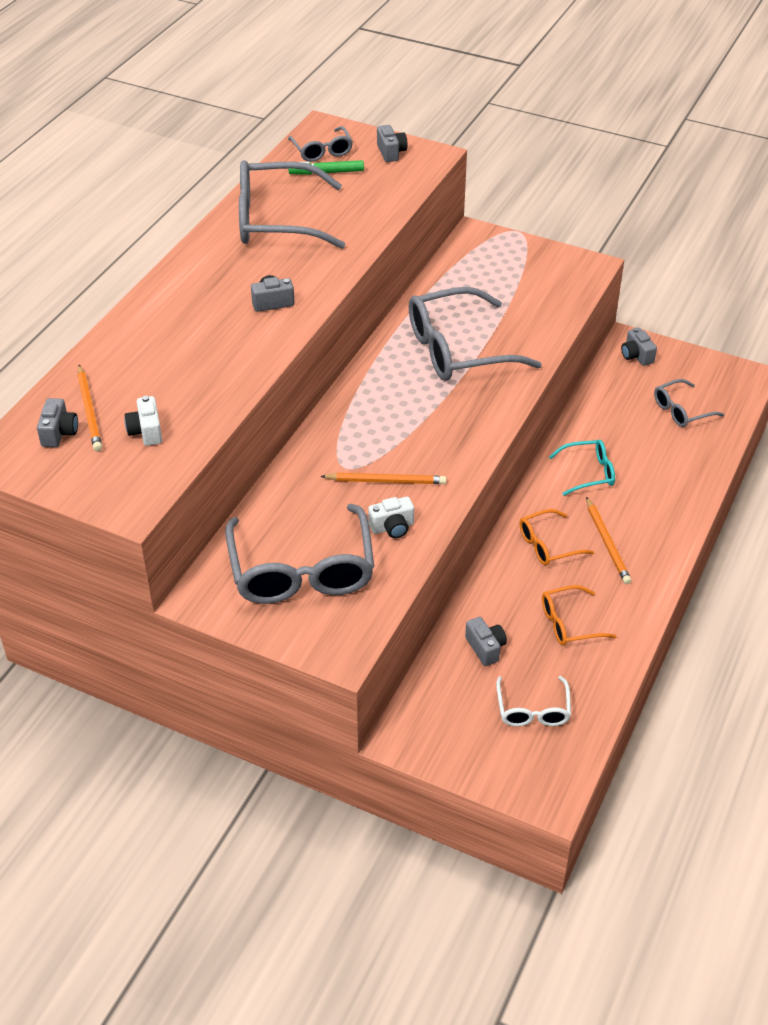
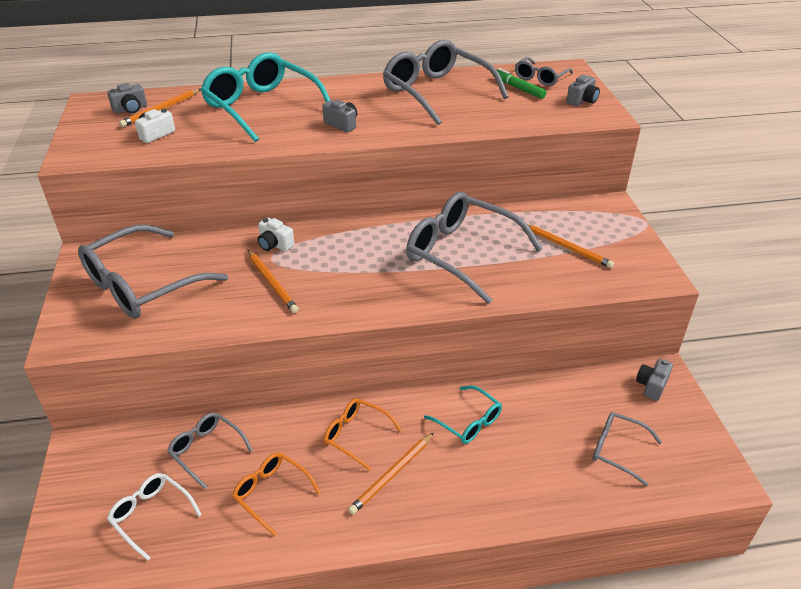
camera: 55 degrees right, 5 degrees down
white camera [368,497,414,538] -> white camera moved to [258,217,295,251]
grey camera [465,617,507,666] -> grey glasses [167,413,253,489]
white glasses [496,676,571,726] -> white glasses turned 75 degrees clockwise [107,473,202,561]
none -> turquoise glasses [200,52,330,142]
none -> orange pencil [528,224,614,268]

